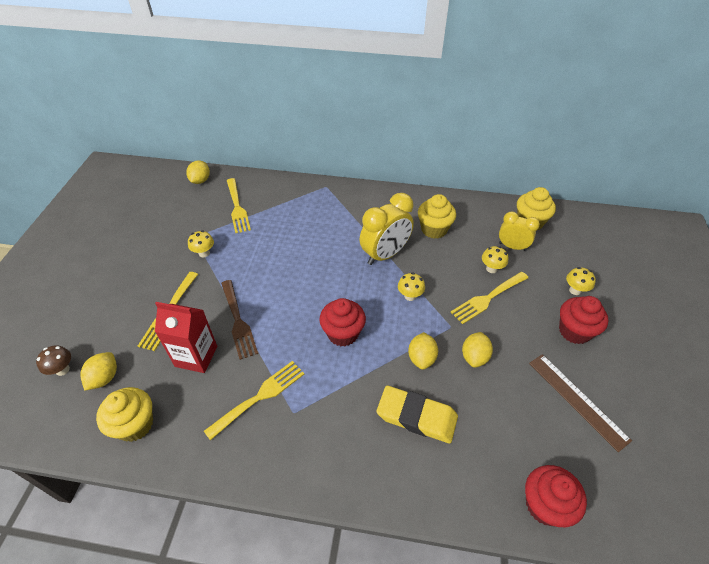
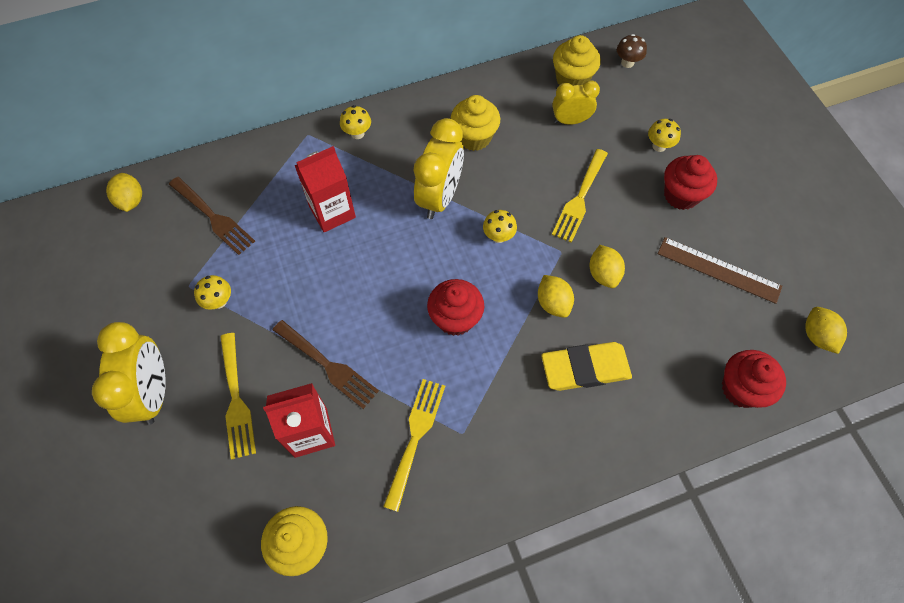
camera: 30 degrees left, 15 degrees up
brown mushroom [36,345,71,376] -> brown mushroom moved to [617,34,647,68]
yellow lemon [80,352,117,391] -> yellow lemon moved to [805,307,847,354]
yellow fork [227,178,251,233] -> brown fork [169,177,255,255]
yellow mushroom [482,246,508,273] -> yellow mushroom moved to [340,105,371,139]
none -> yellow clock [92,322,166,425]
none -> red carton [294,146,356,232]

